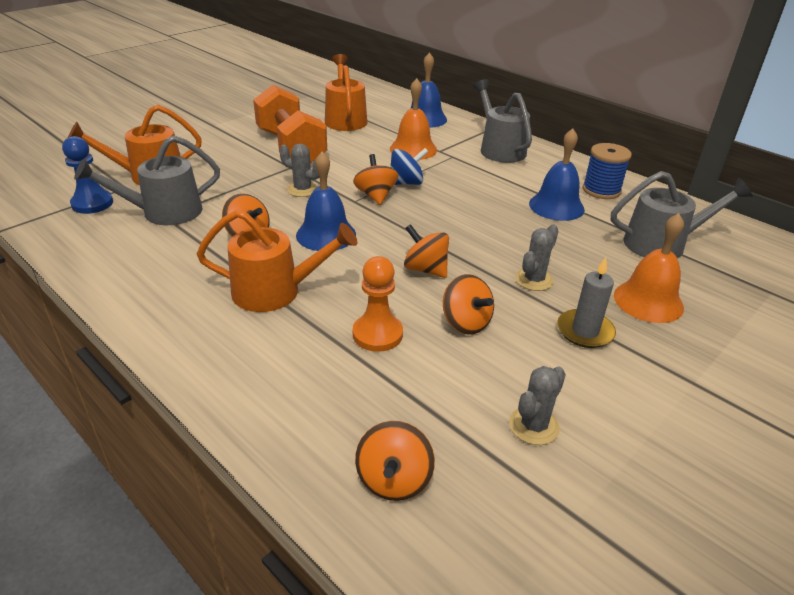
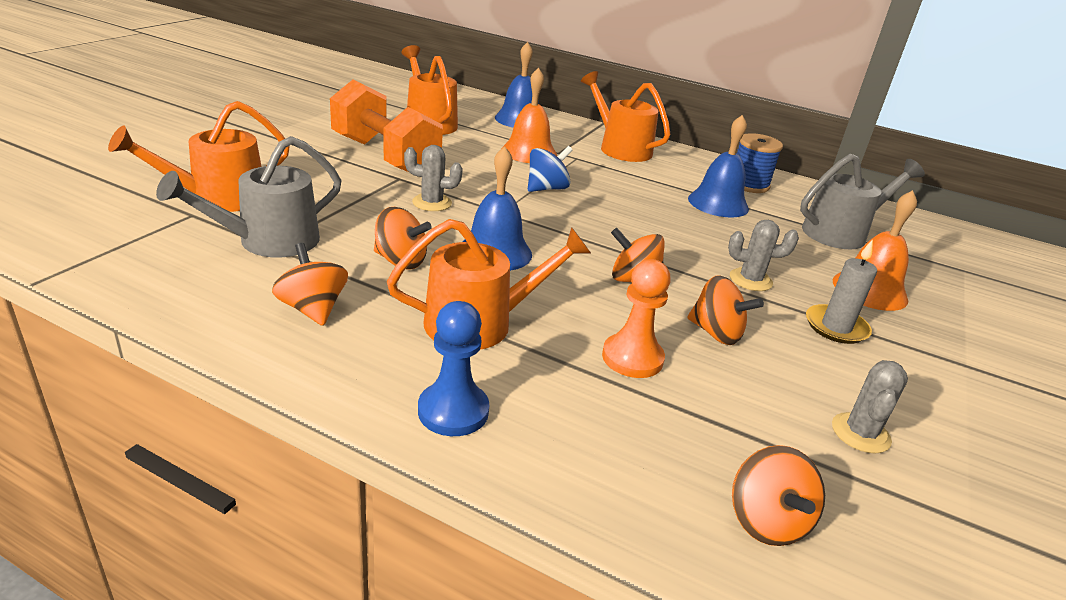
camera: 20 degrees left, 5 degrees down
blue pawn [62,136,113,214] -> blue pawn moved to [418,301,490,436]
orange spinning top [353,154,398,205] -> orange spinning top moved to [272,243,348,326]
grey watering can [473,79,532,163] -> orange watering can [581,71,670,162]
grey cactus [515,224,559,291] -> grey cactus turned 75 degrees clockwise [728,220,799,291]

